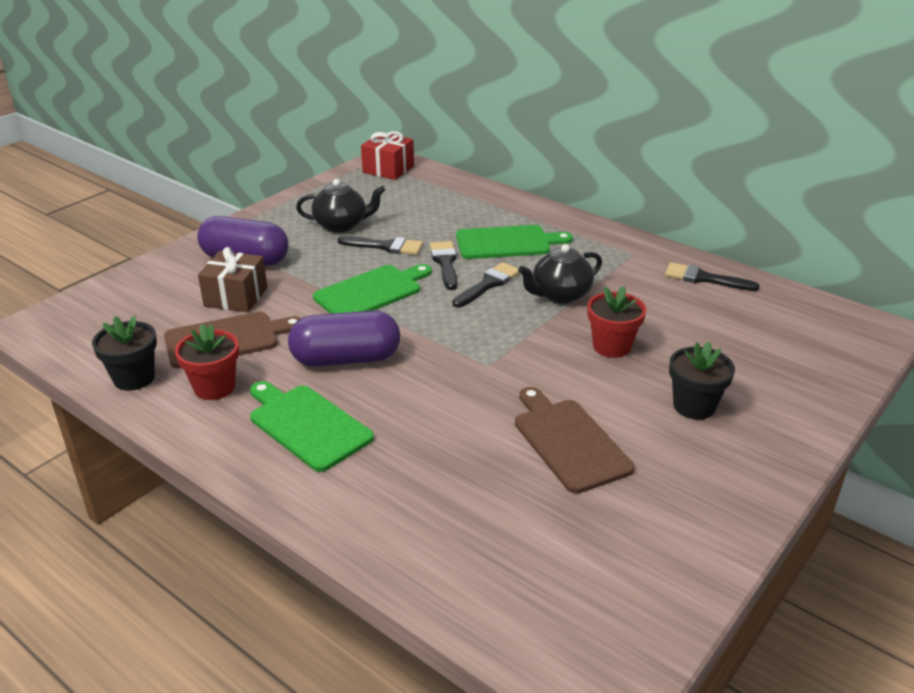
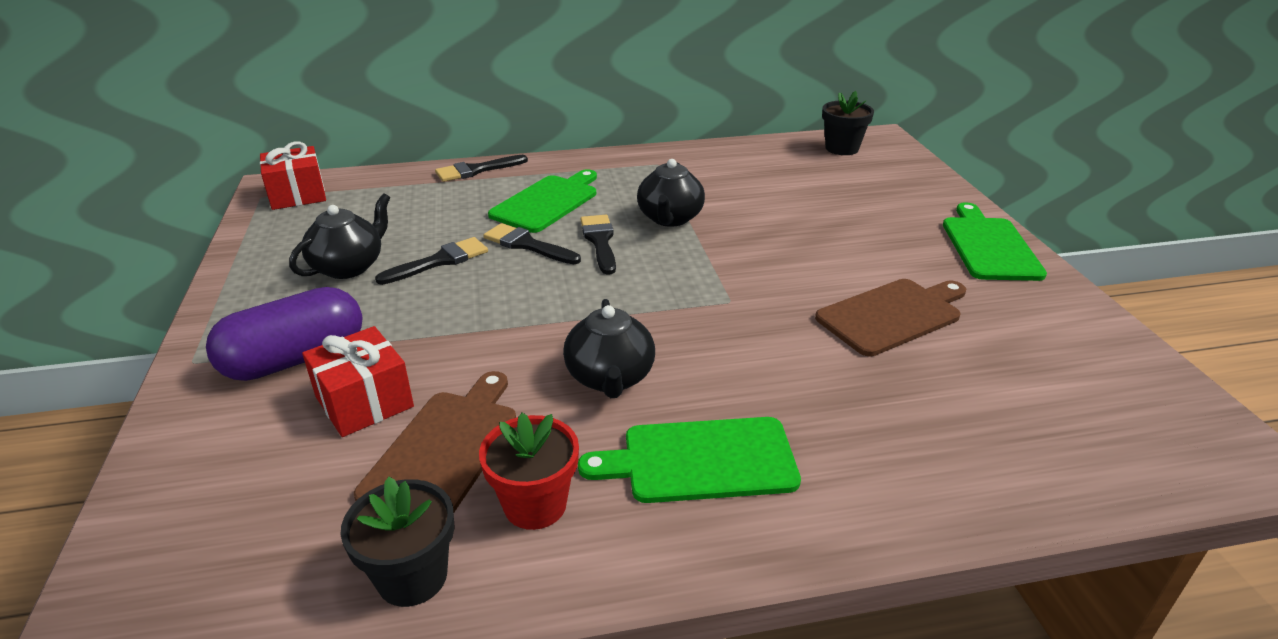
camera: 50 degrees left, 0 degrees up
brown gift [198,247,267,312] -> red gift [302,326,414,437]
purple capsule [288,310,400,367] -> black teapot [563,299,655,398]
green cutting board [313,264,432,314] -> green cutting board moved to [943,202,1047,281]
brown cutting board [515,387,635,494] -> brown cutting board turned 135 degrees clockwise [815,279,966,356]
red flower pot [587,286,646,358] -> none
black brush [665,262,760,291] -> black brush moved to [435,155,528,182]
black flower pot [669,342,735,419] -> black flower pot moved to [822,91,874,155]

